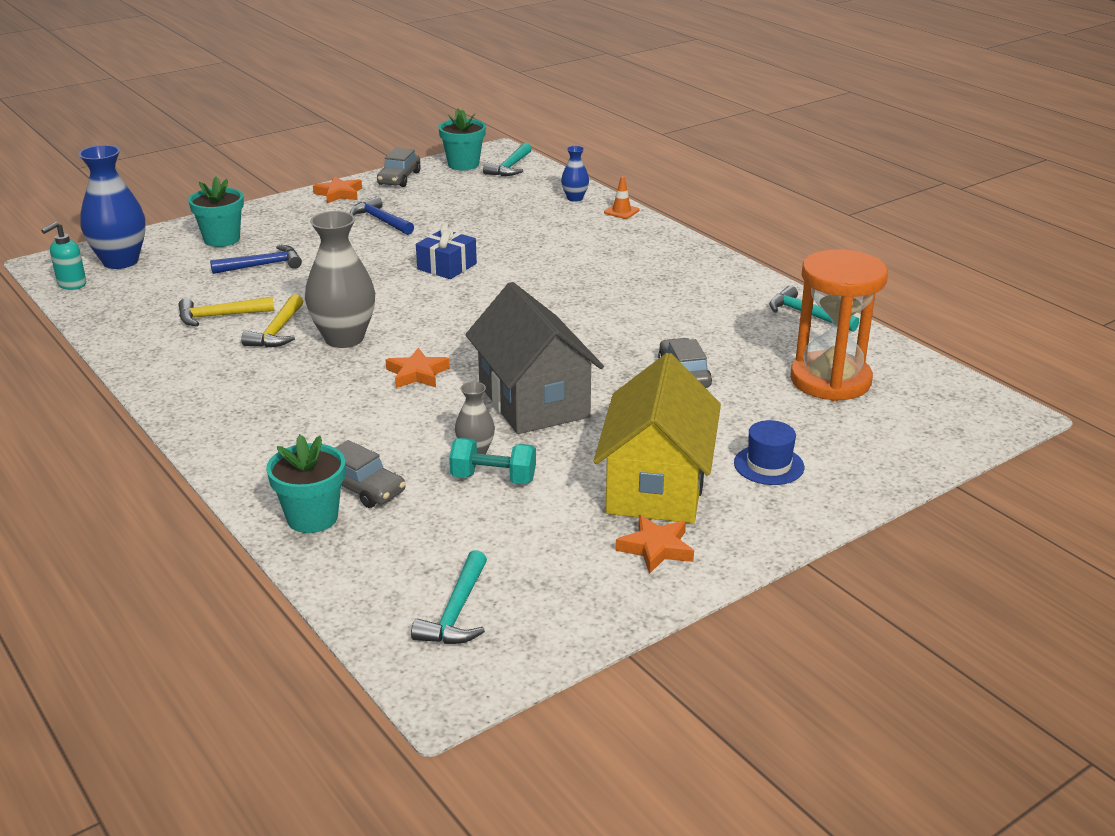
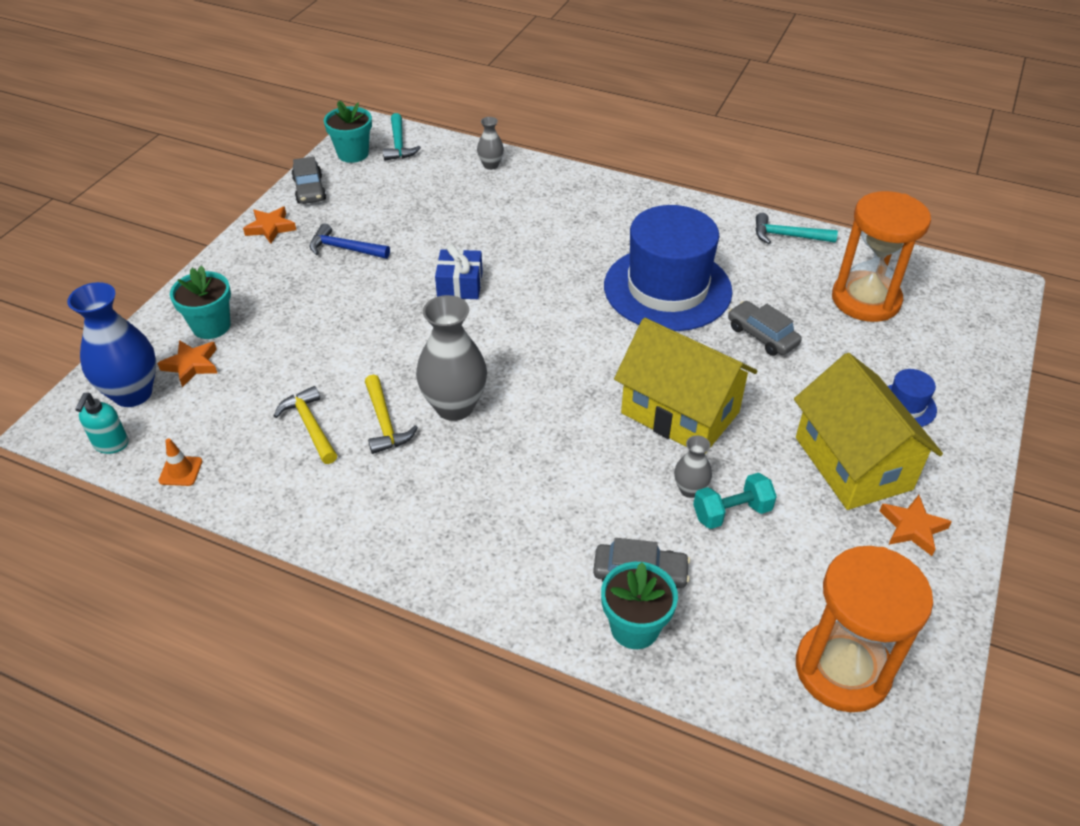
camera: 30 degrees left, 15 degrees up
yellow hammer [179,297,274,326] -> yellow hammer turned 105 degrees clockwise [274,386,337,464]
blue hammer [210,245,302,274] -> none
orange star [386,348,450,388] -> orange star moved to [157,340,218,387]
turquoise hammer [411,550,487,644] -> orange hourglass [796,546,933,712]
grey house [465,282,604,434] -> yellow house [614,318,757,454]
blue vase [561,146,589,202] -> grey vase [477,117,504,170]
orange traffic cone [604,176,639,219] -> orange traffic cone moved to [159,438,202,486]
none -> blue hat [604,205,733,331]

